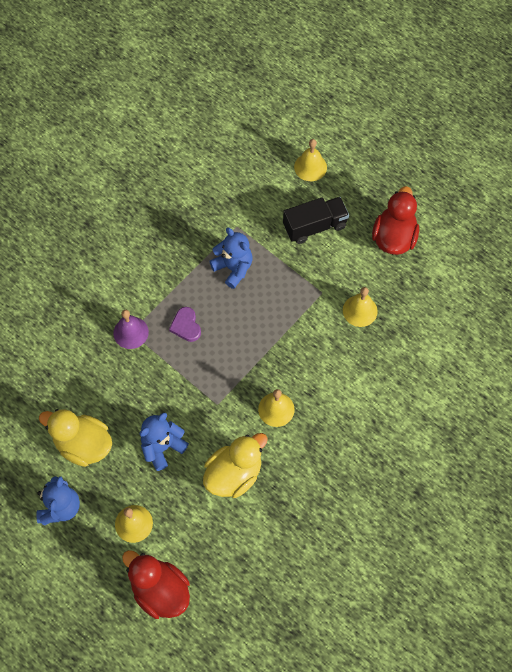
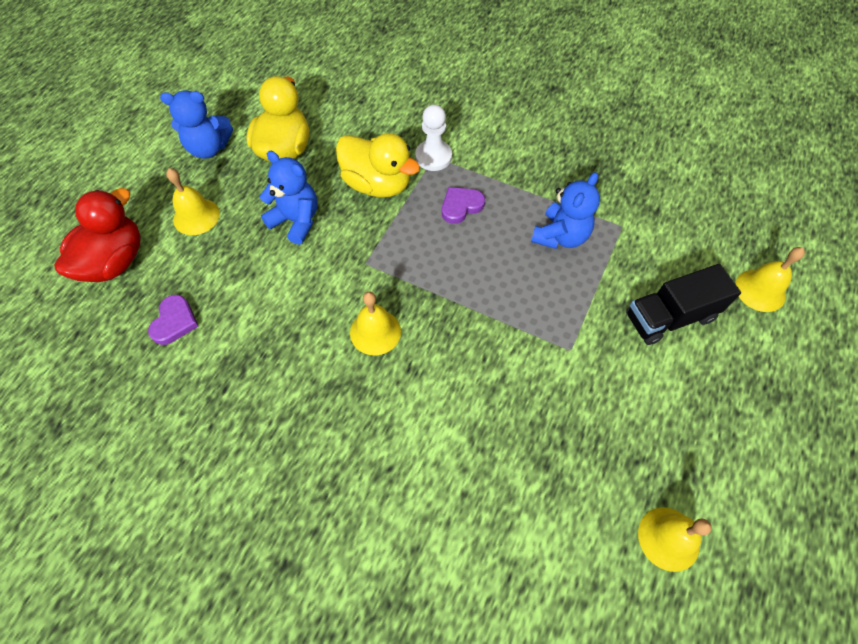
camera: 75 degrees right, 5 degrees down
purple bell [113,310,149,349] -> white pawn [415,105,452,171]
yellow duck [203,433,268,498] -> yellow duck moved to [336,133,420,198]
black truck [283,197,349,244] -> black truck turned 105 degrees clockwise [626,264,741,345]
yellow bell [343,287,378,327] -> yellow bell moved to [638,507,712,572]
red duck [372,186,419,255] -> none
none -> purple heart [148,295,199,345]

